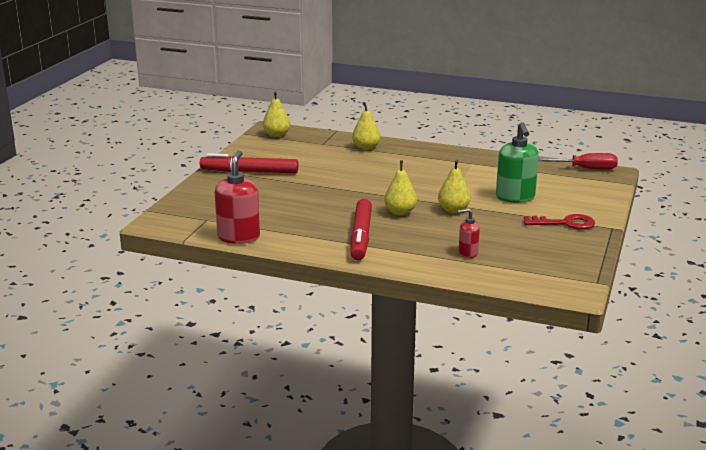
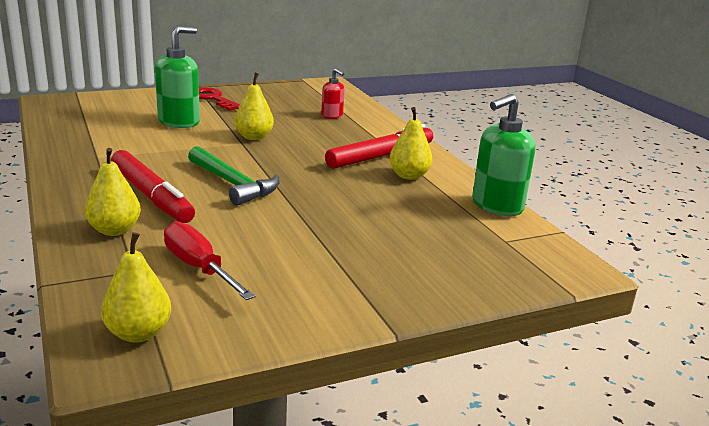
camera: 135 degrees left, 0 degrees up
red marker [200,153,299,173] -> red marker moved to [111,150,195,223]
red soap dispenser [215,151,260,244] -> green soap dispenser [472,94,535,216]
yellow pear [384,161,417,216] -> yellow pear moved to [389,107,432,180]
red screwdriver [538,153,618,170] -> red screwdriver moved to [164,221,256,300]
none -> green hammer [188,146,280,206]

